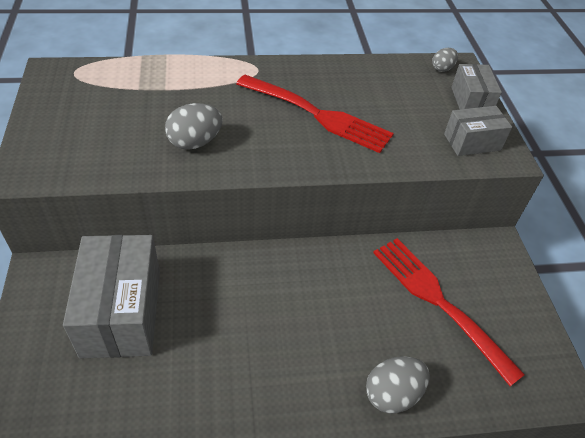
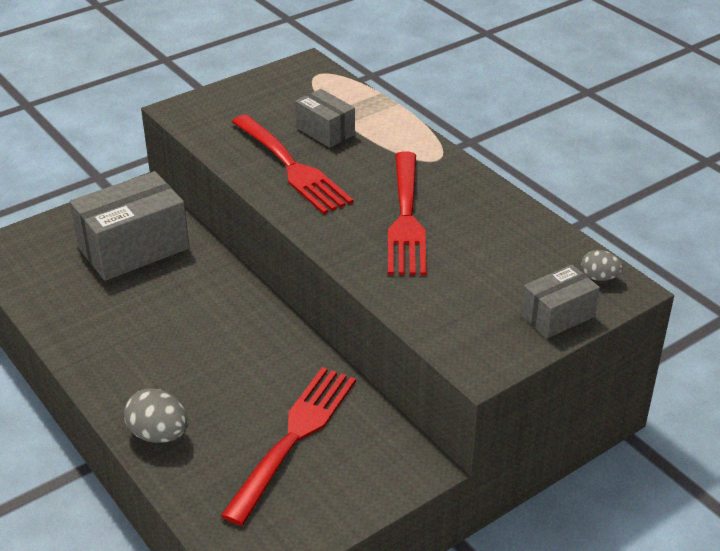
camera: 65 degrees right, 10 degrees down
grey egg [165,103,223,150] -> red fork [232,115,353,214]
grey box [444,106,512,156] -> grey box moved to [295,89,355,148]

